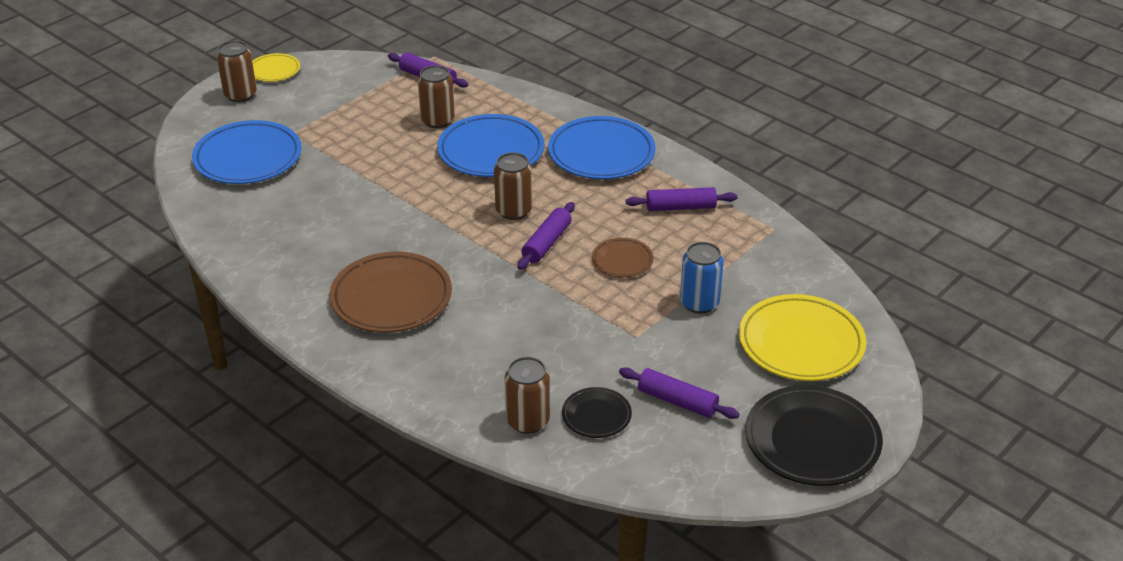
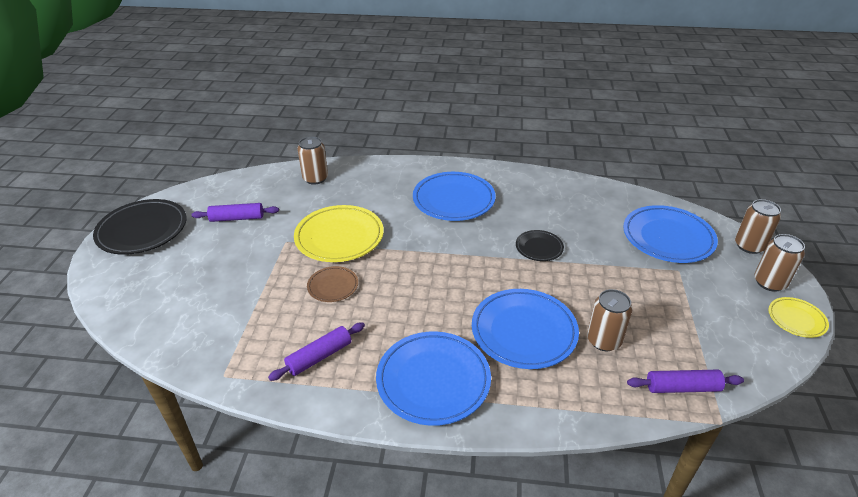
camera: 145 degrees right, 0 degrees up
brown plate [330,252,452,333] -> blue plate [413,172,496,221]
brown can [494,152,532,220] -> brown can moved to [735,199,781,254]
purple rolling pin [517,202,575,270] -> none
black plate [562,387,632,438] -> black plate moved to [516,230,564,261]
blue can [680,242,724,314] -> none
yellow plate [739,294,866,381] -> yellow plate moved to [294,205,384,262]

